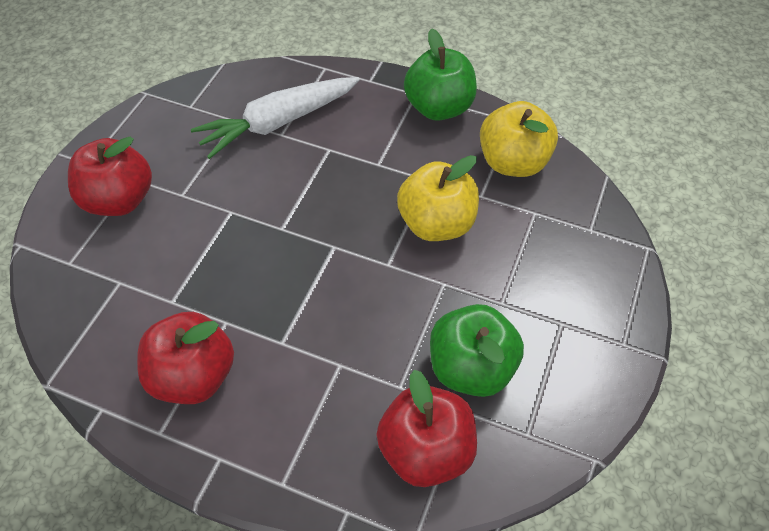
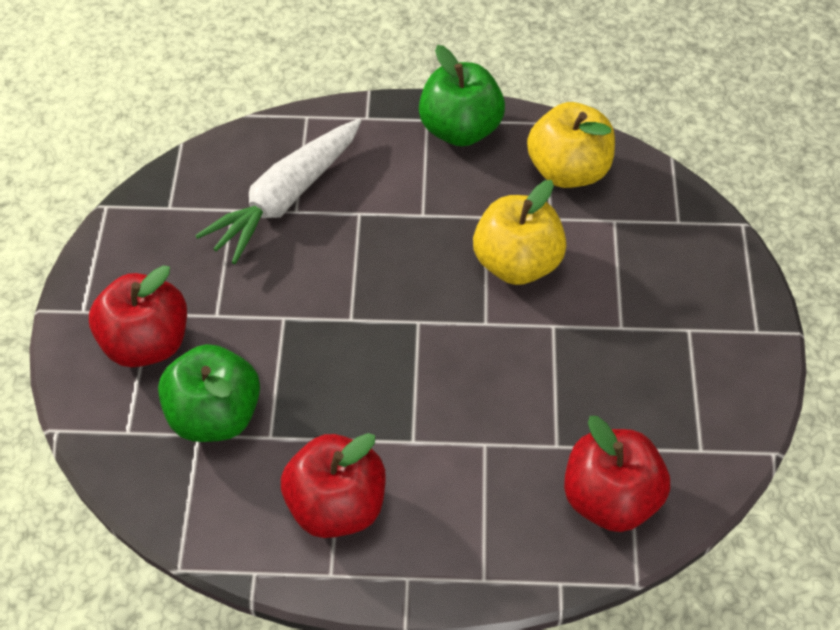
camera: 20 degrees left, 0 degrees up
green apple [430,304,524,397] -> green apple moved to [158,344,260,442]

